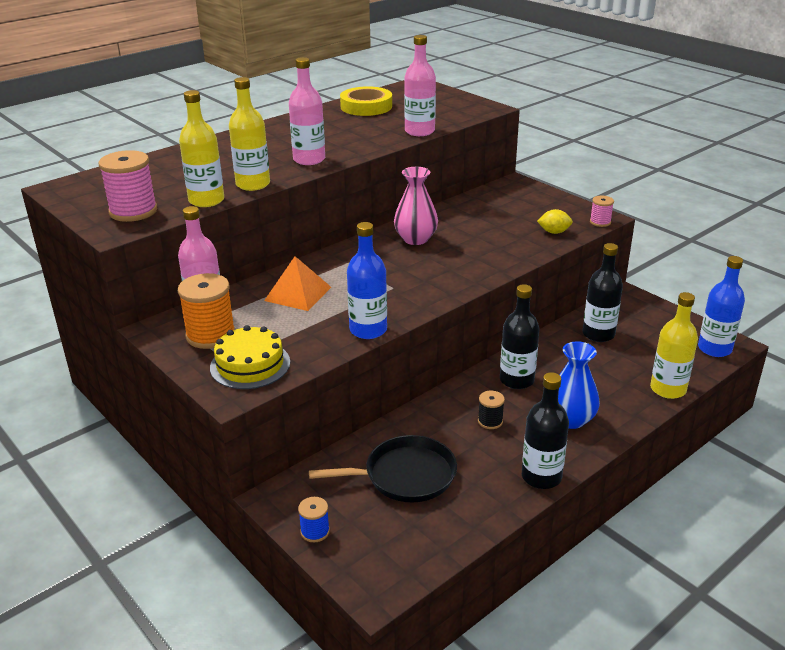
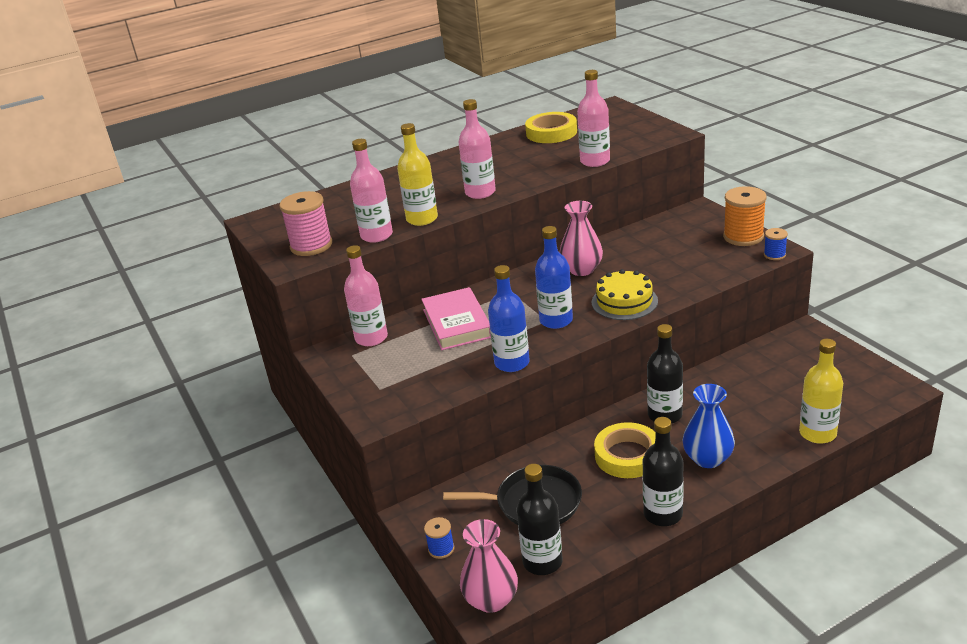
camera: 15 degrees right, 0 degrees up
orange spool [178,273,235,349] -> orange spool moved to [723,186,767,246]
yellow bottle [179,90,224,207] -> pink bottle [350,139,393,243]
yellow cake [210,325,290,389] -> yellow cake moved to [591,269,658,320]
orange pyramid [264,256,331,311] -> pink book [421,287,491,350]
black spool [478,391,505,429] -> yellow tape [594,422,656,478]
yellow lemon [537,209,573,234] -> none
black bottle [583,243,623,342] -> black bottle moved to [516,464,563,575]
pink spool [590,196,614,227] -> blue spool [764,228,788,260]
blue bottle [698,256,745,357] -> blue bottle moved to [535,226,573,329]
none -> pink vase [460,519,518,613]

